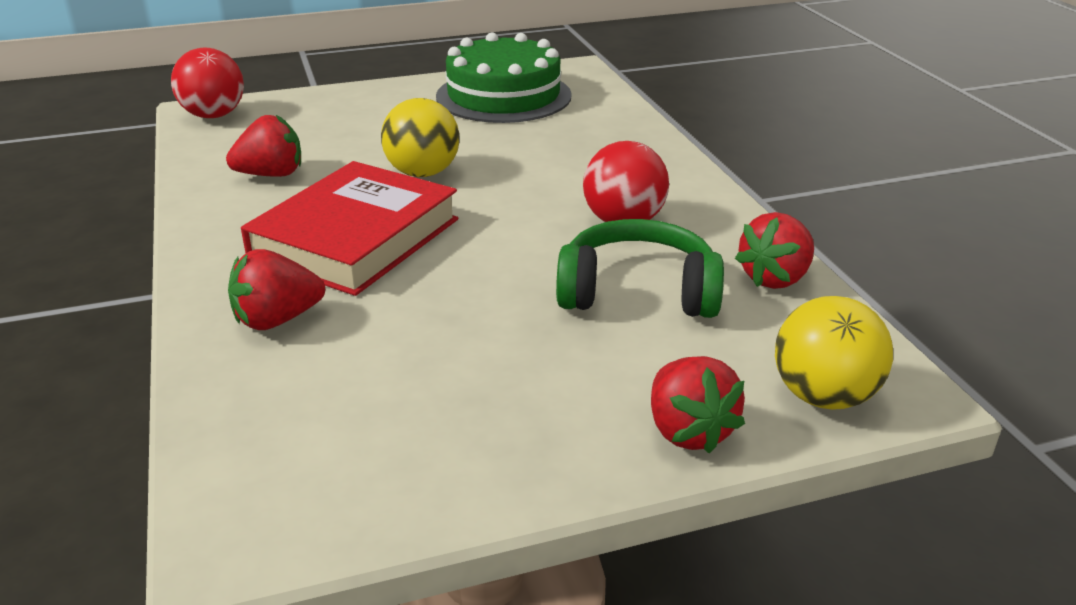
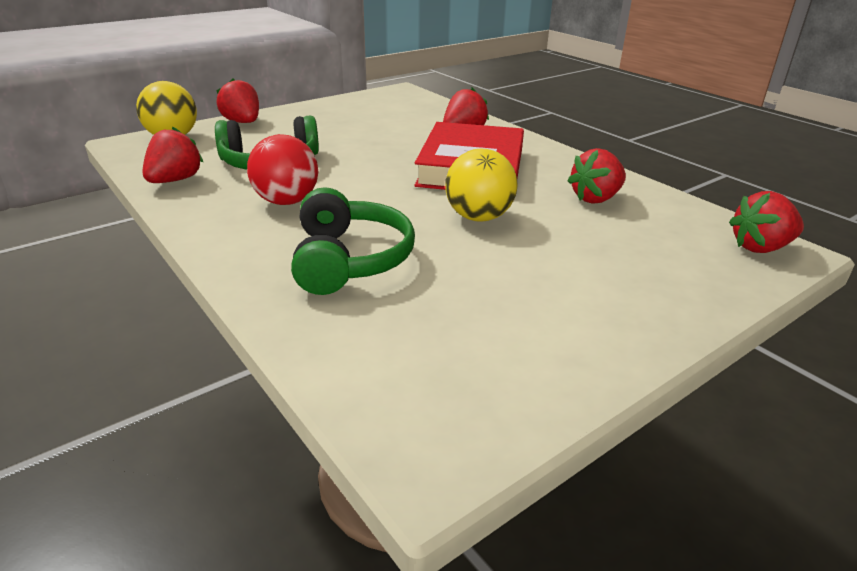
camera: 160 degrees right, 0 degrees up
red ball [171,48,244,118] -> red strawberry [729,191,804,253]
green cake [436,32,572,123] -> none
none -> green headphones [291,187,415,295]

